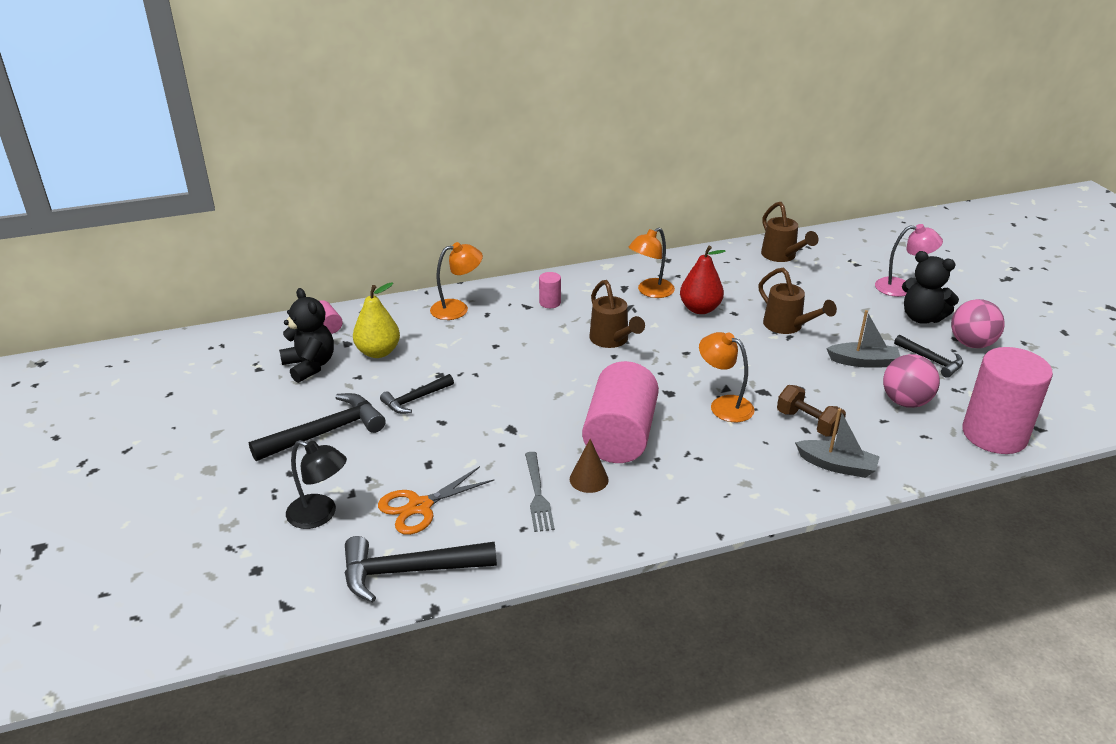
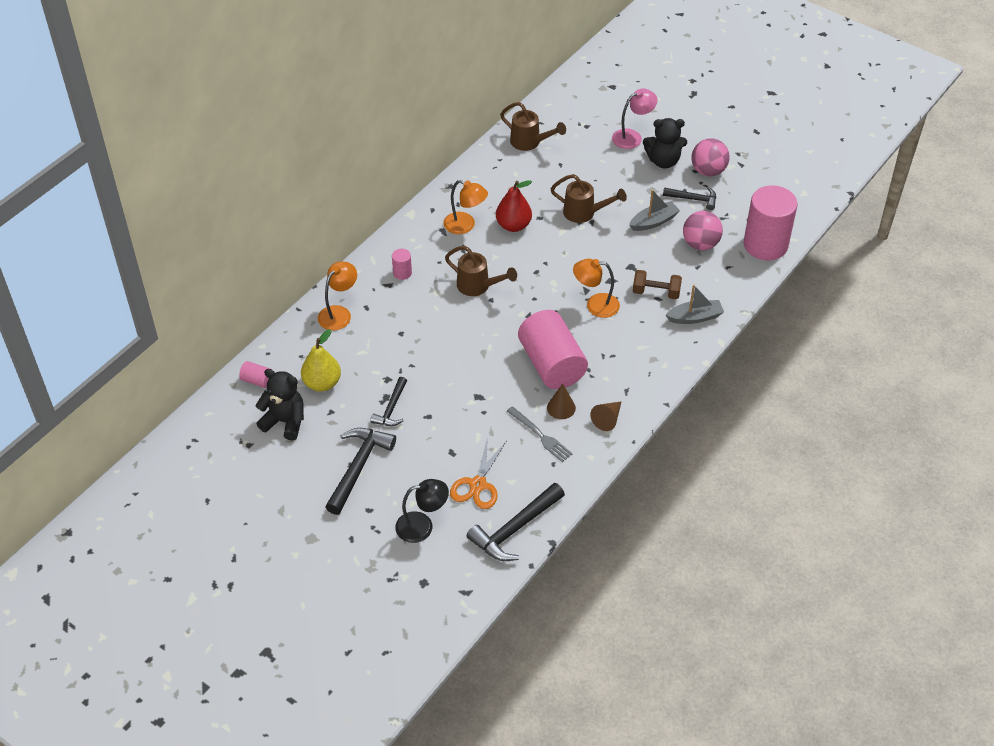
camera: 35 degrees left, 15 degrees up
orange lamp [629,228,675,298] -> orange lamp turned 75 degrees counterclockwise [443,180,488,234]
none -> brown cone [590,401,622,431]

